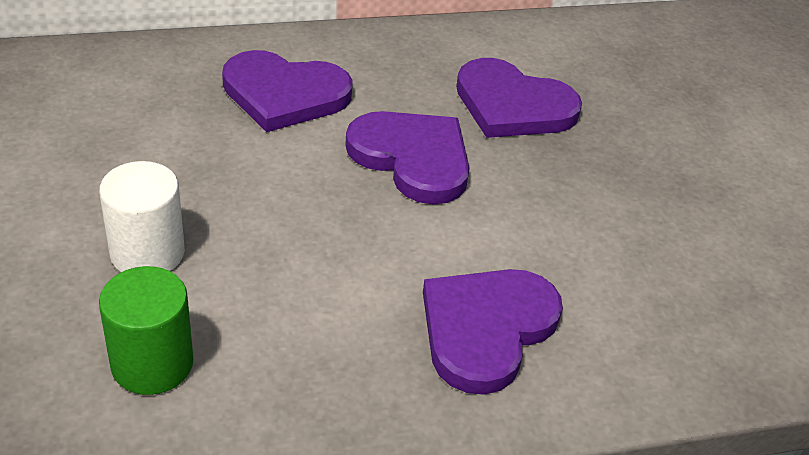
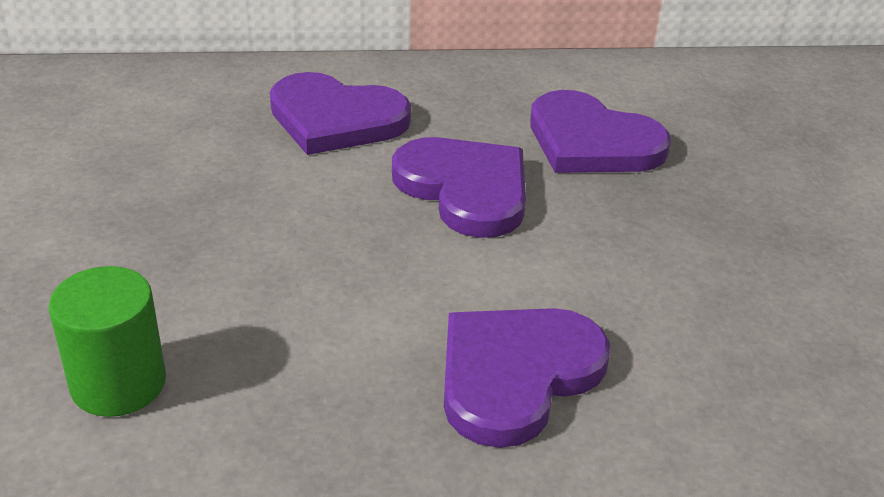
camera: 10 degrees right, 5 degrees down
white cylinder [99,161,185,272] -> none

